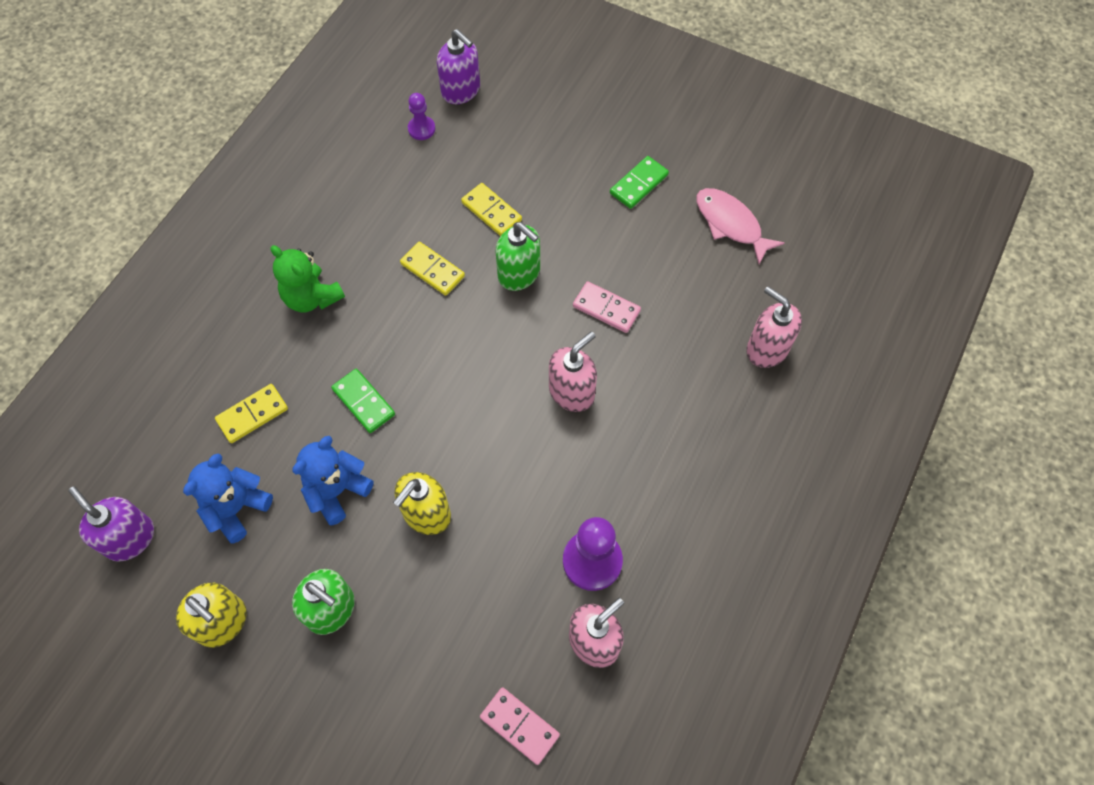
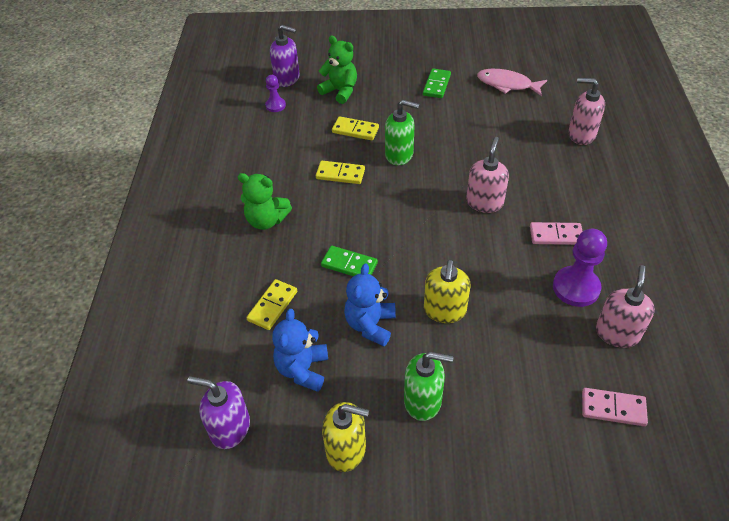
camera: 25 degrees left, 15 degrees down
pink domino [573,281,641,333] -> pink domino moved to [530,222,583,245]
none -> green teddy bear [317,36,357,104]

